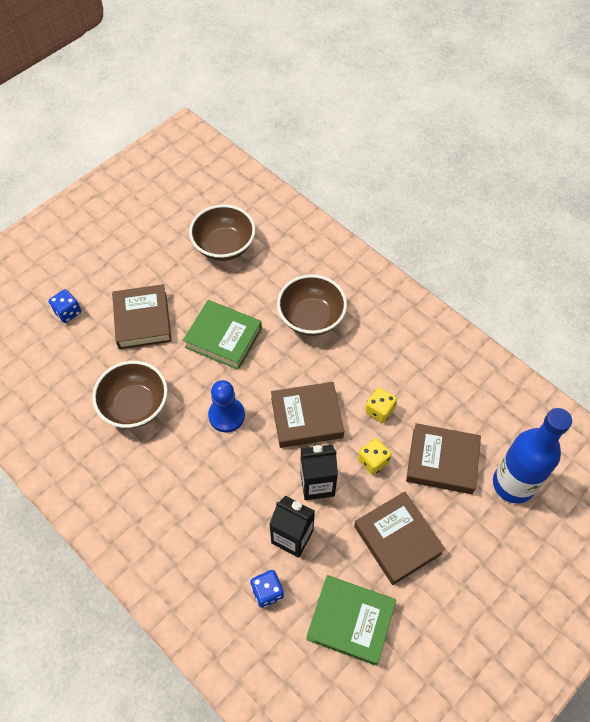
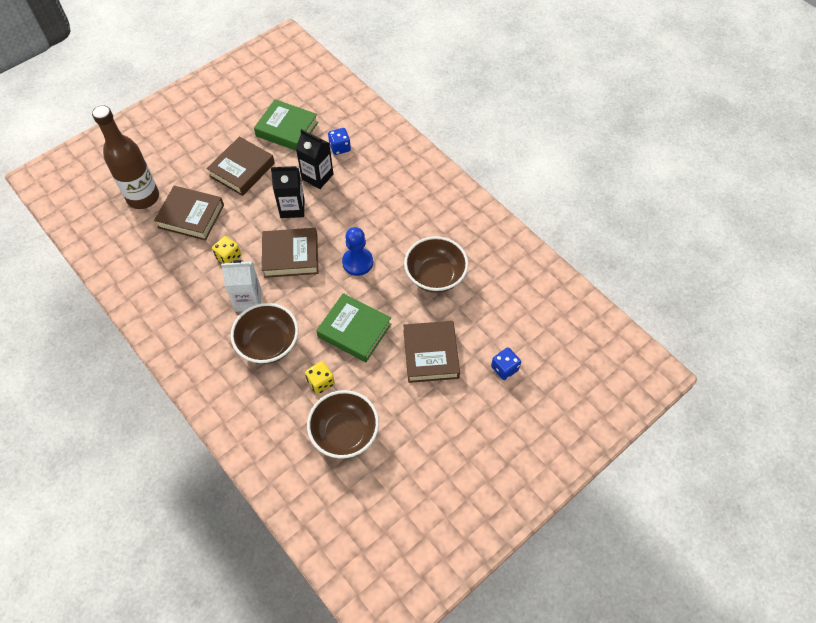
camera: 175 degrees left, 0 degrees up
brown book [354,492,445,585] -> brown book turned 60 degrees clockwise [206,136,275,196]
yellow dice [358,438,392,475] -> yellow dice moved to [305,361,335,394]
blue bottle [493,408,572,504] -> brown bottle [92,105,159,209]
none -> white carton [221,260,261,312]

